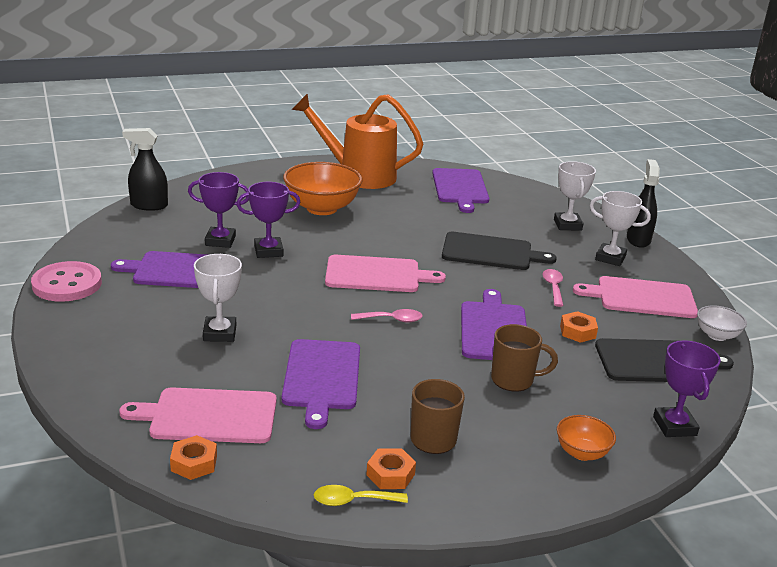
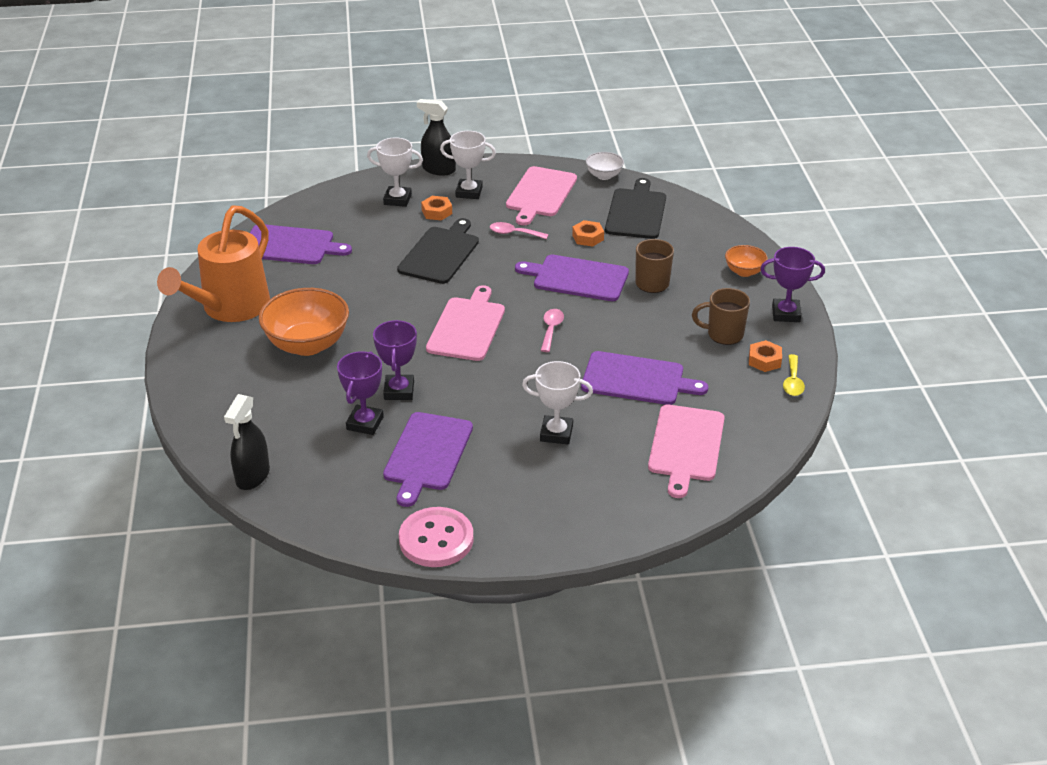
camera: 75 degrees left, 10 degrees up
orange nut [170,435,217,480] -> orange nut moved to [421,196,452,221]
white trophy [590,191,651,266] -> white trophy turned 60 degrees clockwise [440,131,496,199]
purple trophy [653,340,721,437] -> purple trophy moved to [760,247,825,322]

